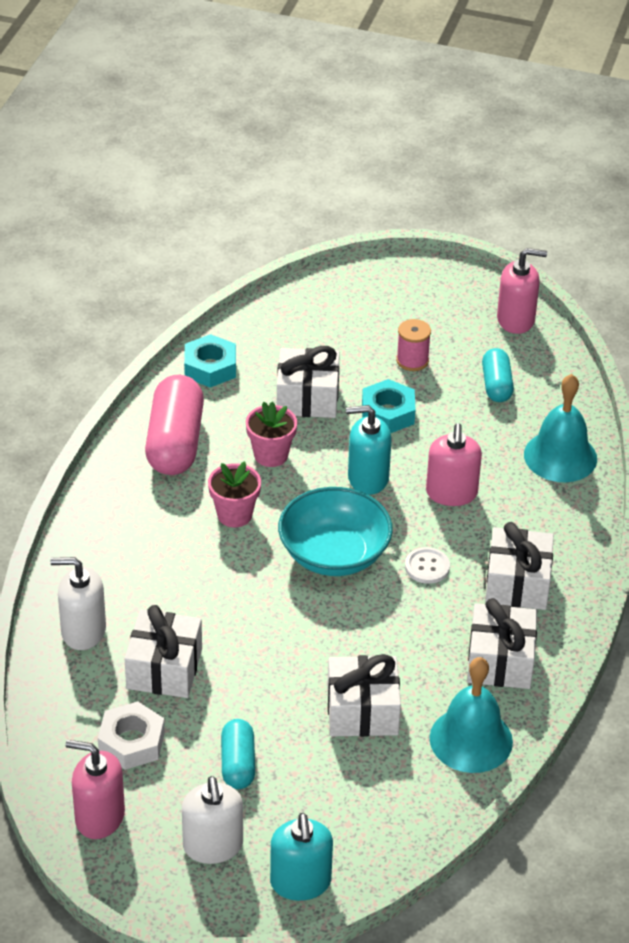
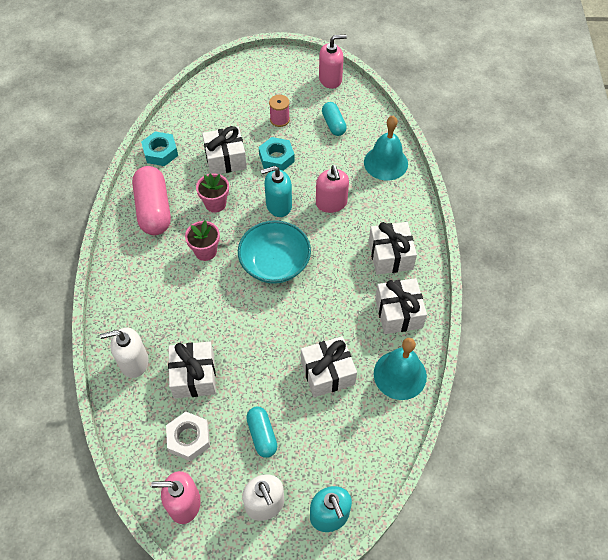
camera: 15 degrees left, 15 degrees up
white button [405,547,450,584] -> none

